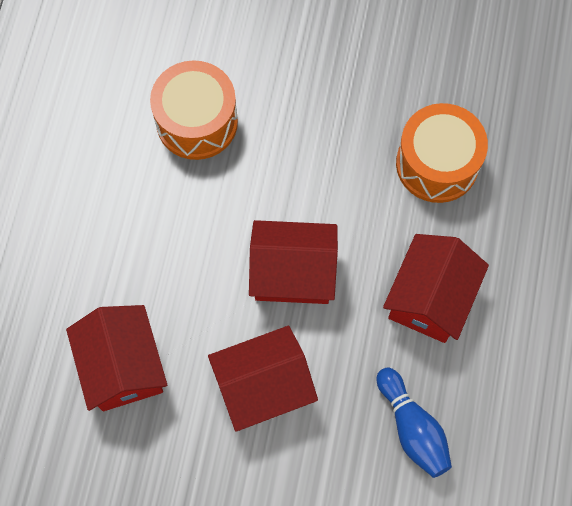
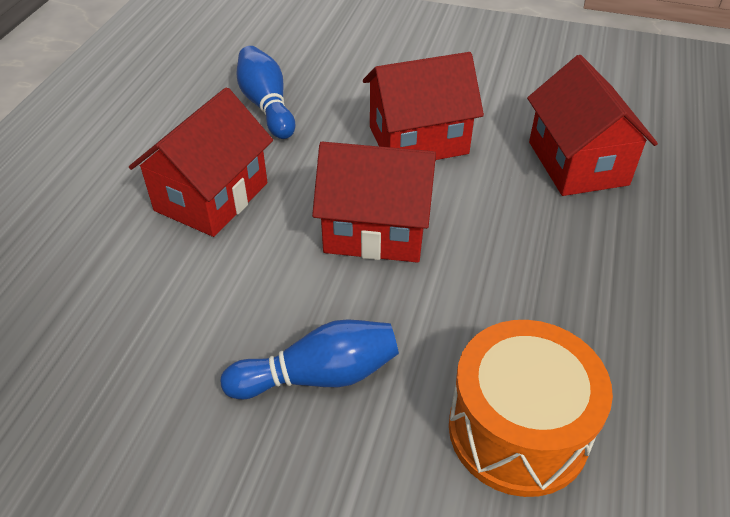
camera: 175 degrees left, 25 degrees down
orange drum [396,103,488,203] -> none
none -> blue bowling pin [220,319,399,400]

